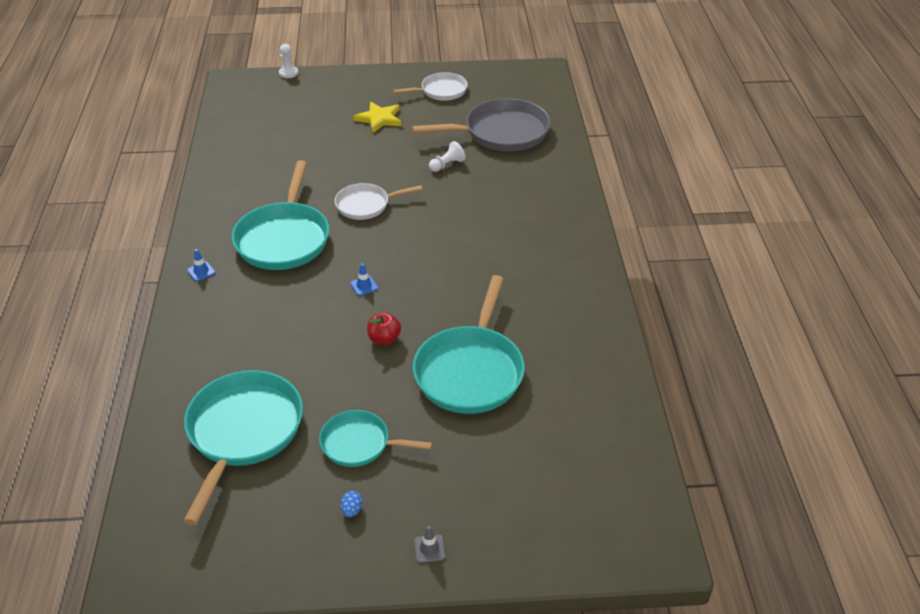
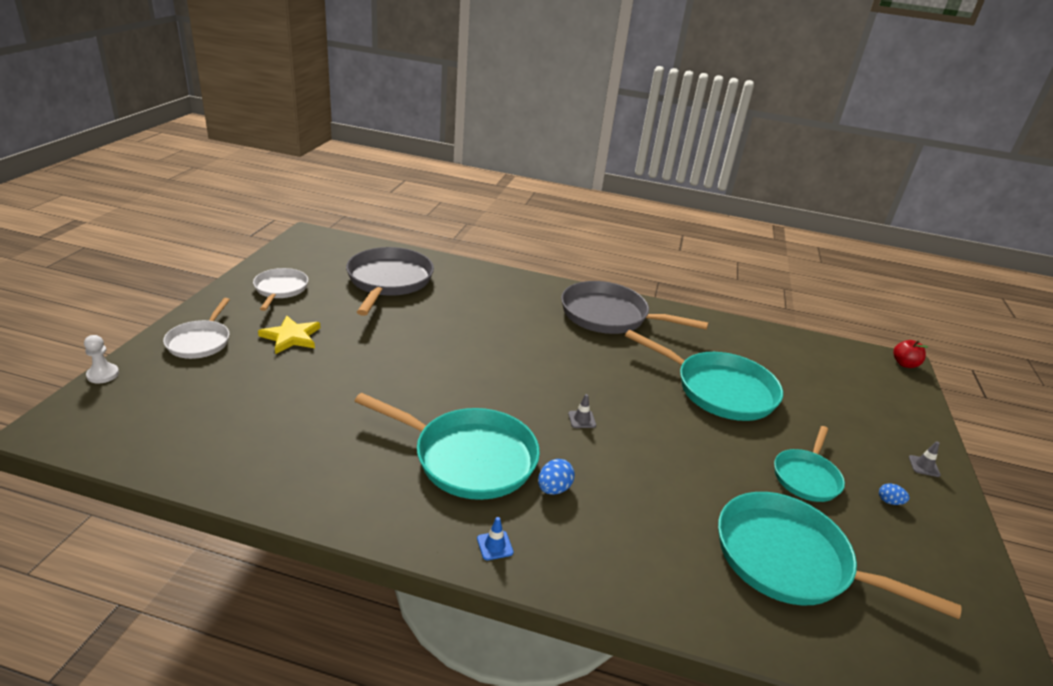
camera: 75 degrees left, 10 degrees down
white pan [335,183,422,220] -> white pan moved to [163,298,230,359]
blue traffic cone [350,263,378,296] -> grey traffic cone [568,394,596,428]
red apple [367,312,401,345] -> red apple moved to [893,340,928,368]
white pawn [429,141,466,172] -> none
none -> blue egg [538,459,575,495]
none -> grey pan [561,281,708,334]

